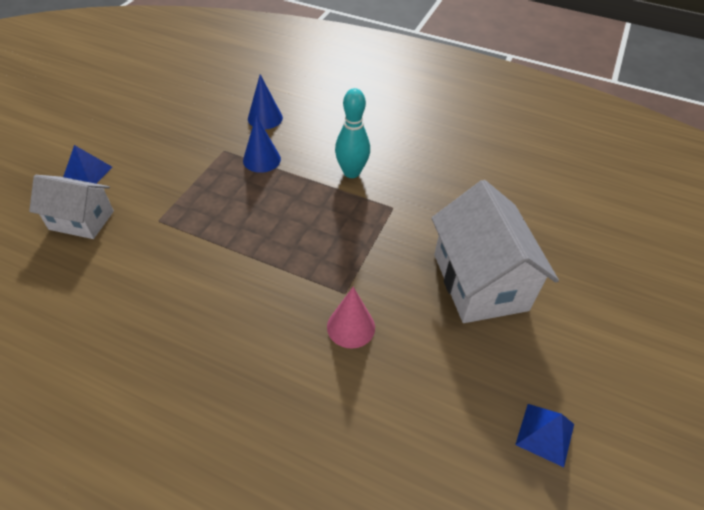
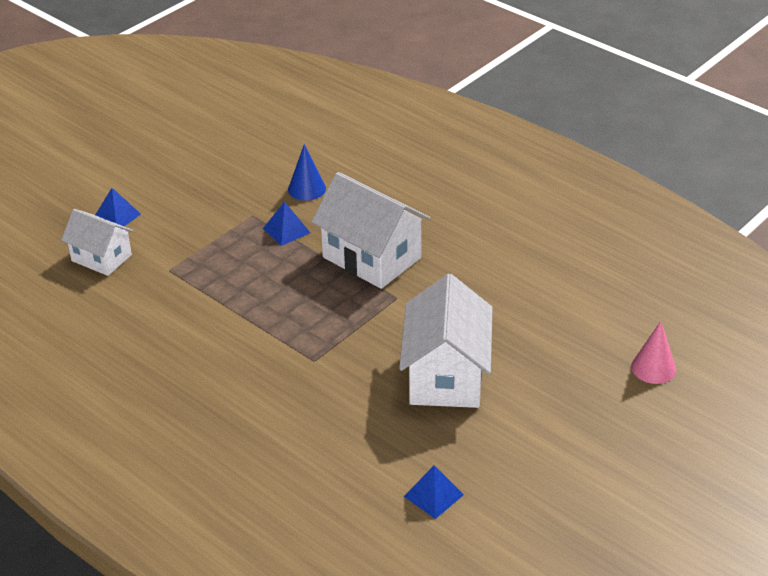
camera: 20 degrees right, 10 degrees down
blue cone [243,116,281,173] -> blue pyramid [263,201,310,246]
pink cone [327,287,375,349] -> pink cone moved to [631,321,676,384]
turquoise bowling pin [335,88,370,178] -> white house [311,172,430,289]

